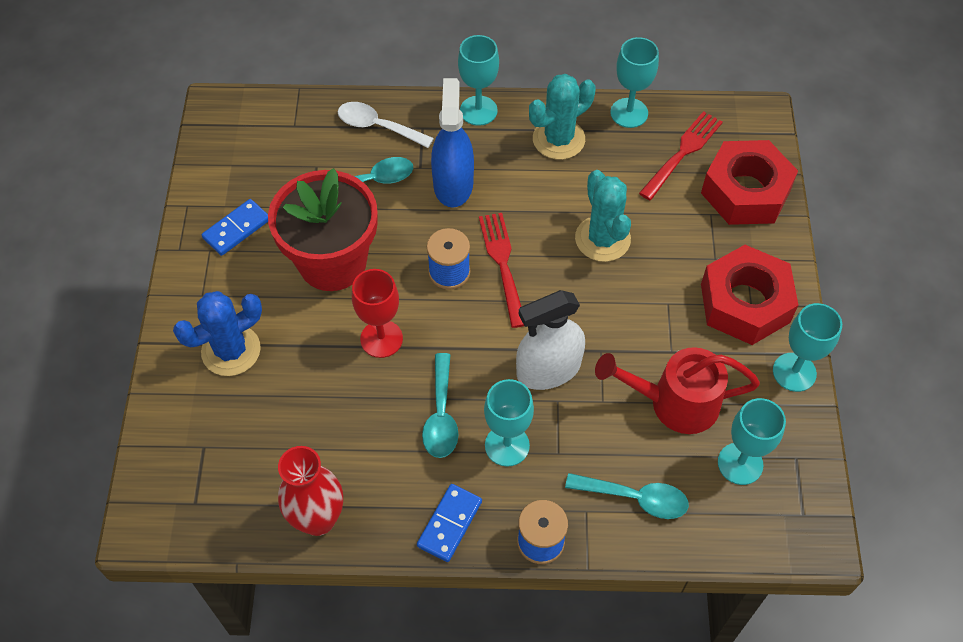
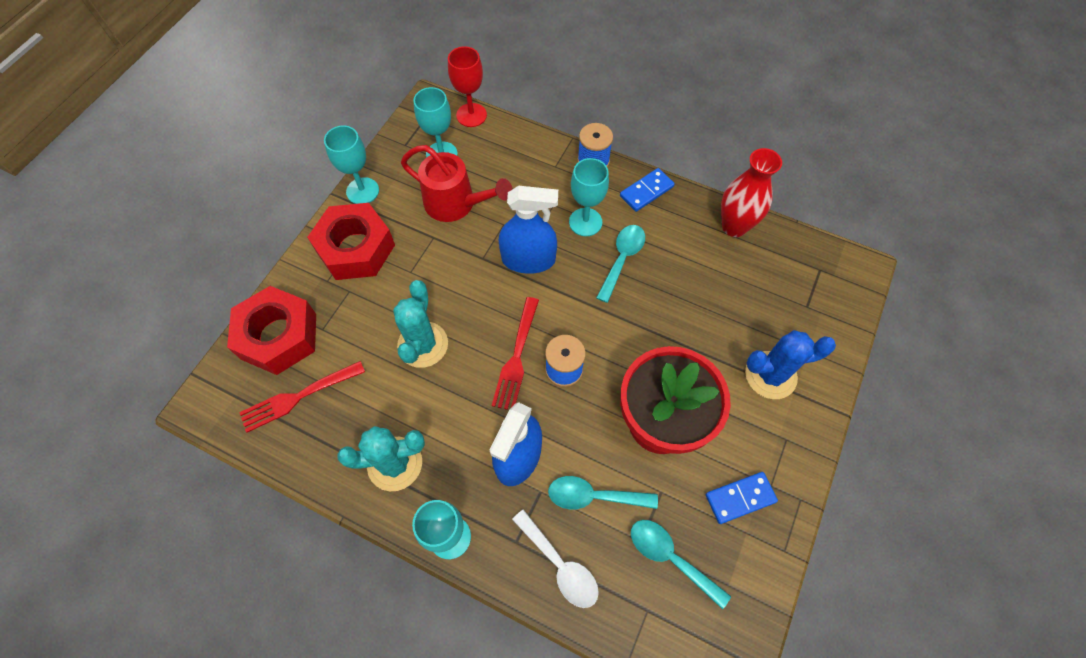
camera: 155 degrees left, 5 degrees up
red goblet [352,269,403,358] -> red goblet moved to [448,46,487,127]
white spray bottle [516,290,585,390] -> blue spray bottle [499,186,558,274]
turquoise spoon [565,473,689,519] -> turquoise spoon moved to [631,520,731,609]
turquoise goblet [610,37,659,128] -> none

